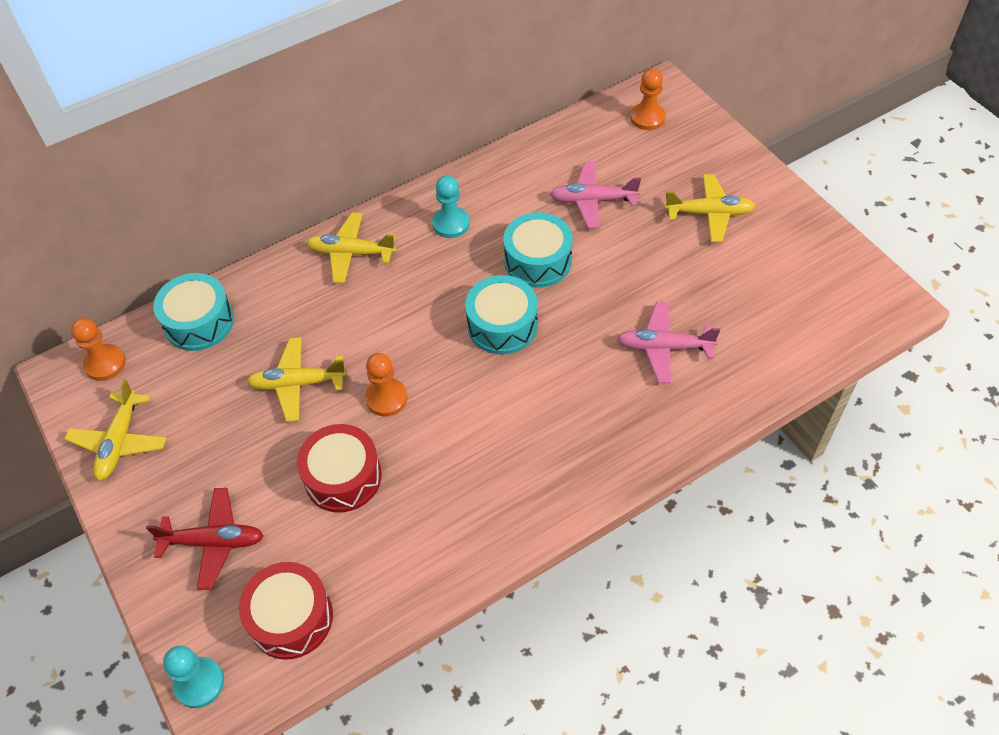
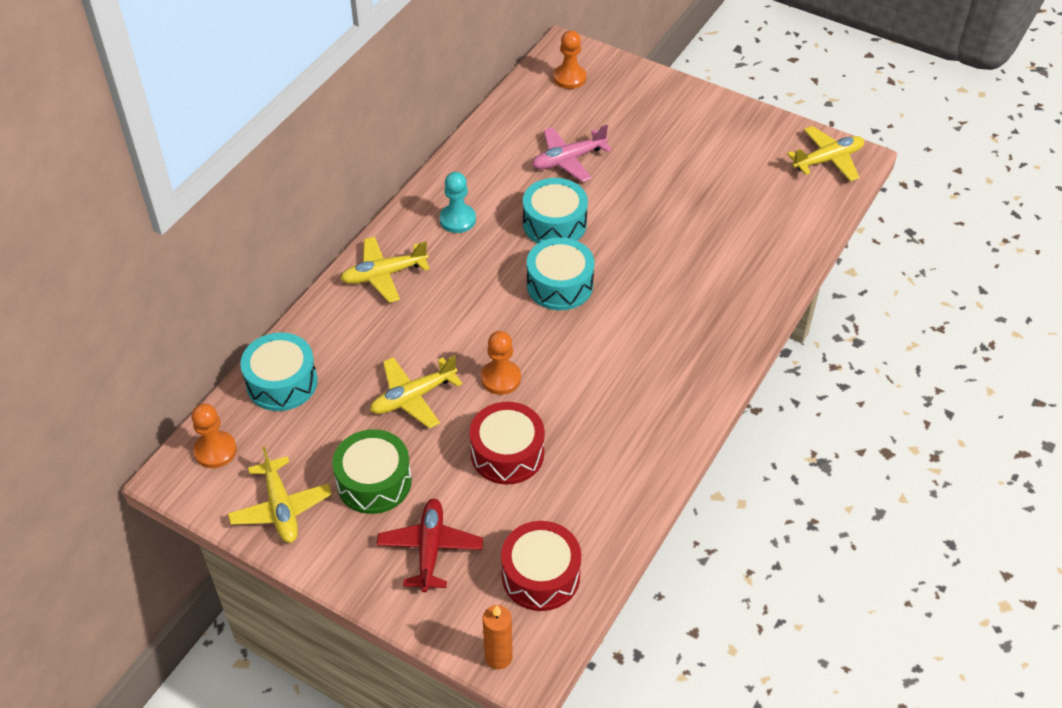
camera: 30 degrees left, 5 degrees down
red plane [146,488,264,590] -> red plane turned 60 degrees counterclockwise [377,498,483,592]
turquoise pawn [163,646,224,708] -> orange candle [483,605,513,669]
pink plane [617,302,720,383] -> none
yellow plane [664,174,755,242] -> yellow plane moved to [787,126,864,181]
none -> green drum [332,429,412,514]

